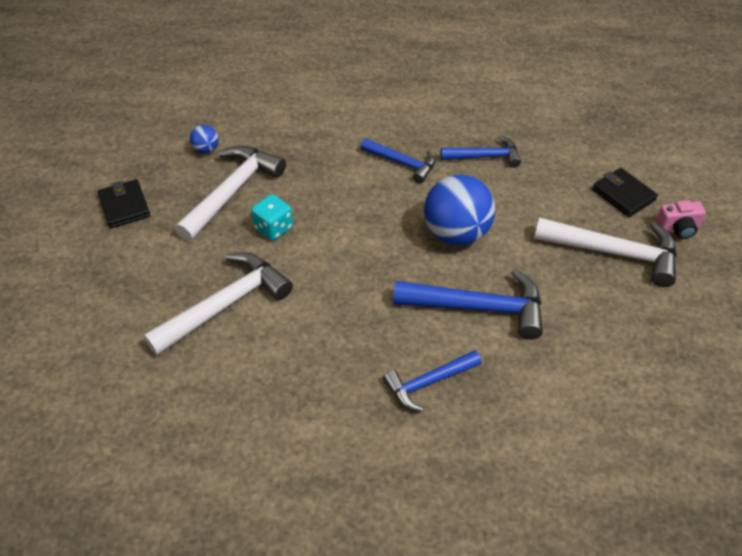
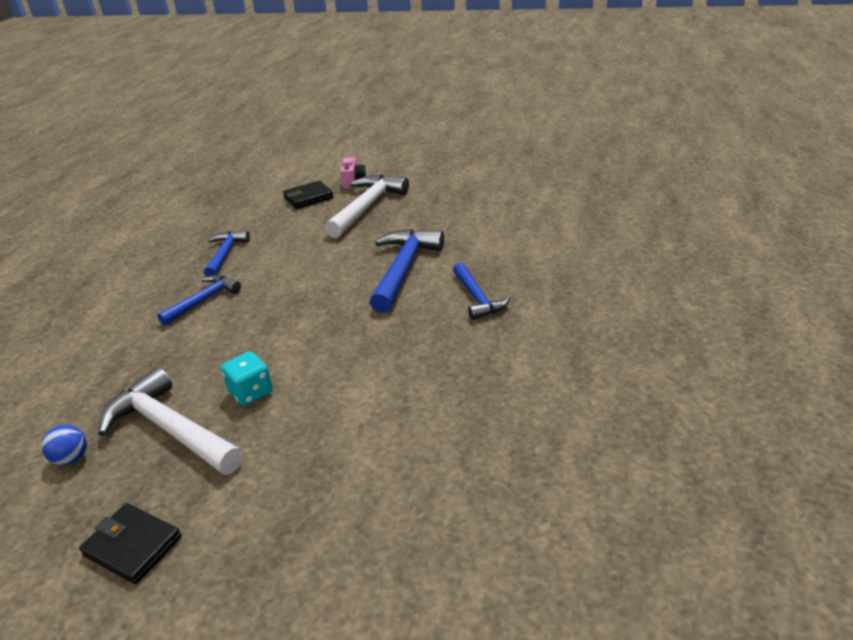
camera: 80 degrees left, 15 degrees down
black wallet [98,179,150,228] -> black wallet turned 45 degrees clockwise [79,503,182,584]
white hammer [143,252,293,356] -> none
blue ball [424,175,495,246] -> none

